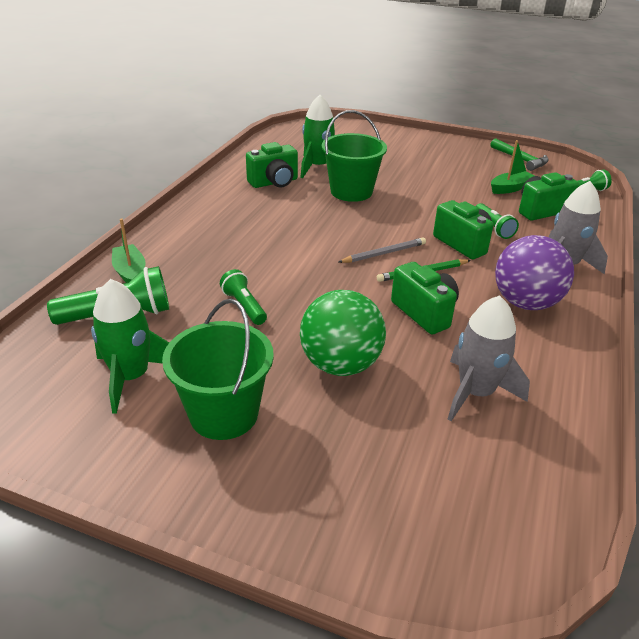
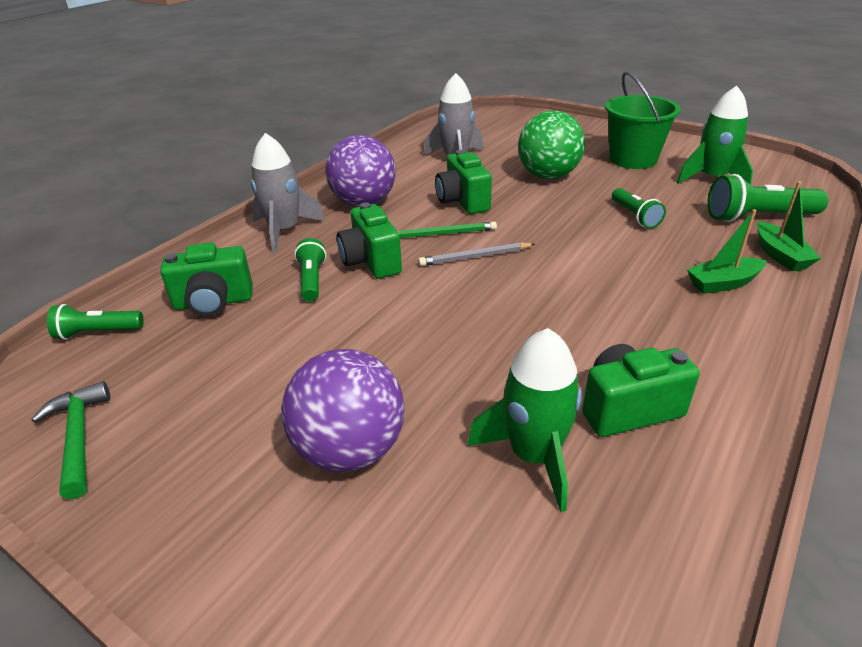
camera: 165 degrees left, 0 degrees up
green bucket [322,110,387,202] -> none
green boat [491,140,534,194] -> green boat moved to [687,209,766,294]
none -> purple ball [281,349,404,472]

